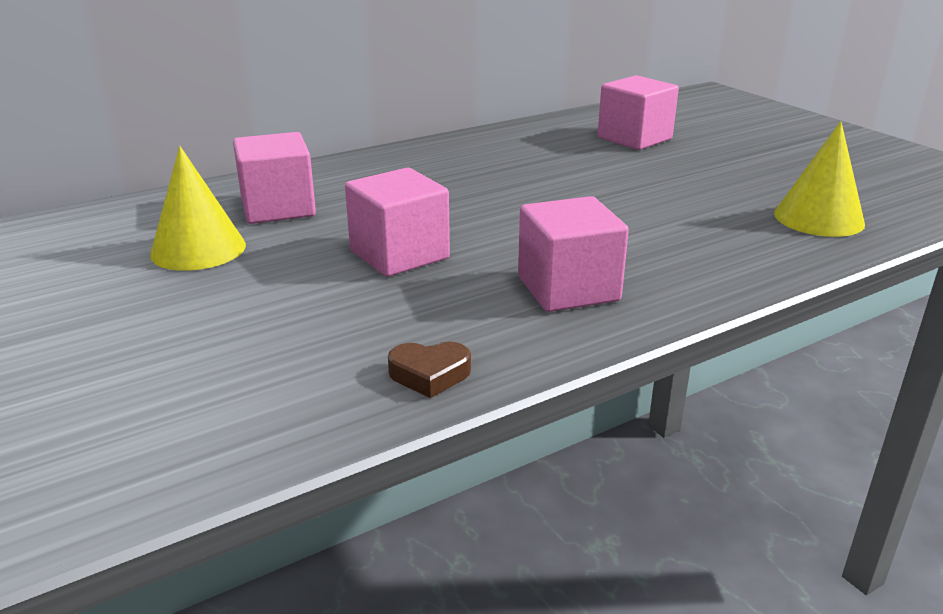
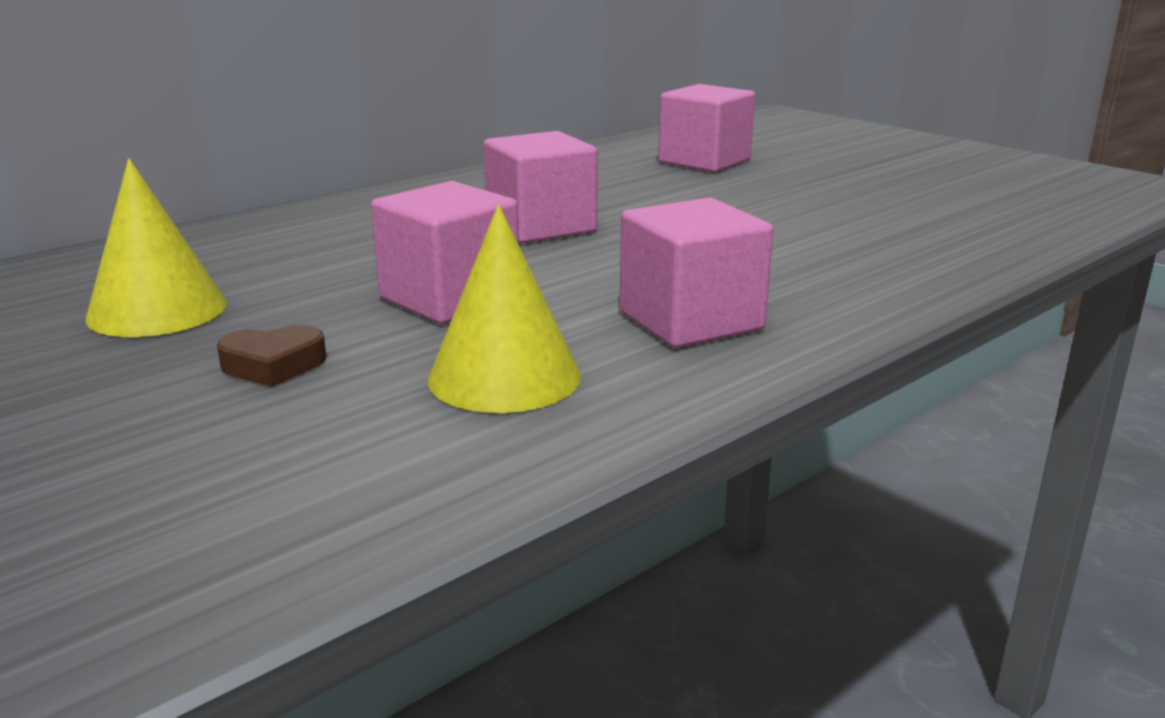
camera: 10 degrees left, 5 degrees down
pink cube [233,132,316,224] -> pink cube moved to [484,131,598,243]
brown heart [388,342,471,398] -> brown heart moved to [217,325,327,387]
yellow cone [774,121,865,237] -> yellow cone moved to [428,204,581,413]

